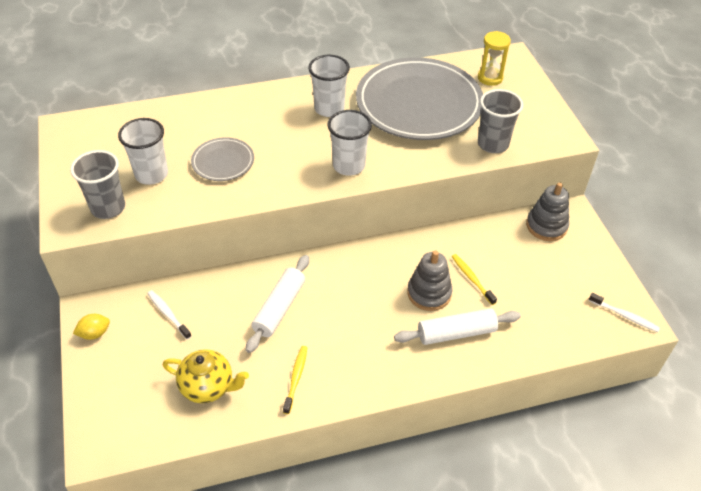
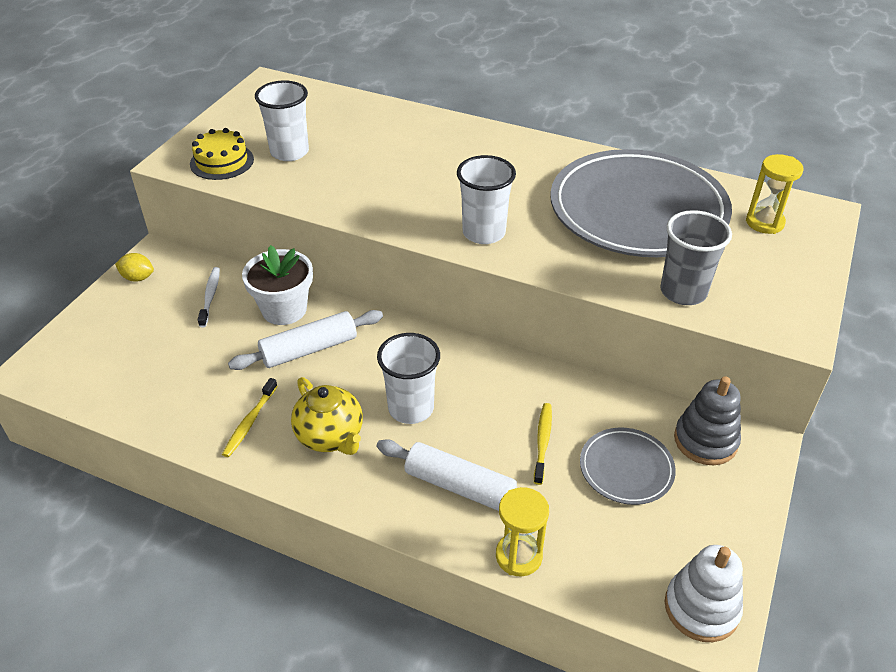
camera: 40 degrees right, 5 degrees down
grey cup [70,150,125,219] -> yellow cake [190,128,254,180]
yellow teapot [163,349,249,403] -> yellow teapot moved to [291,377,363,455]
grey plate [191,137,254,181] -> grey plate moved to [580,428,676,505]
yellow toothbrush [283,346,308,414] -> yellow toothbrush turned 150 degrees clockwise [222,378,277,457]
white cup [308,55,350,117] -> white cup moved to [377,333,440,424]
grey stacking toy [407,250,452,311] -> none
white toothbrush [589,293,660,332] -> white stacking toy [665,545,743,642]
none -> white flower pot [242,245,313,325]
none -> yellow hourglass [496,487,549,577]

